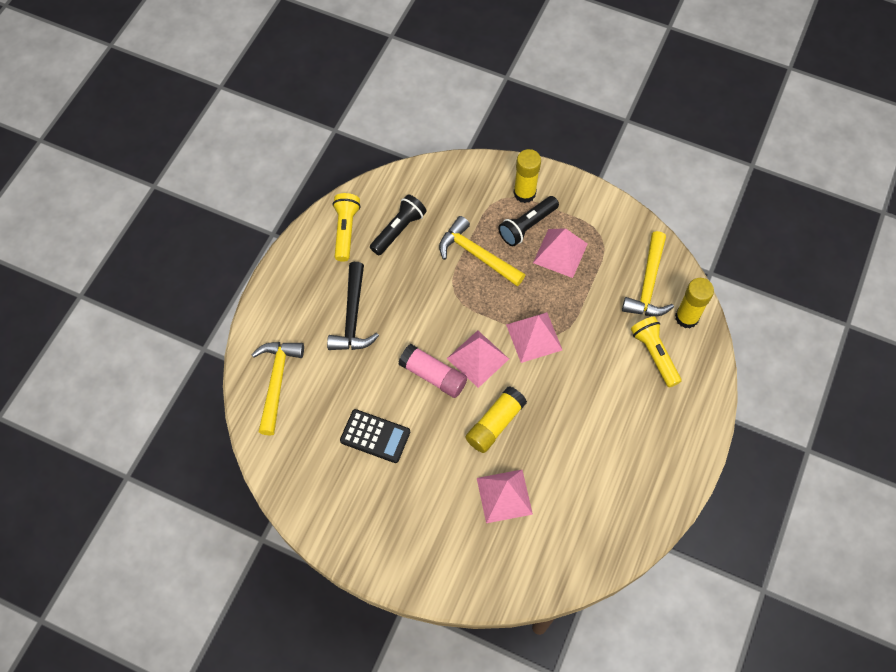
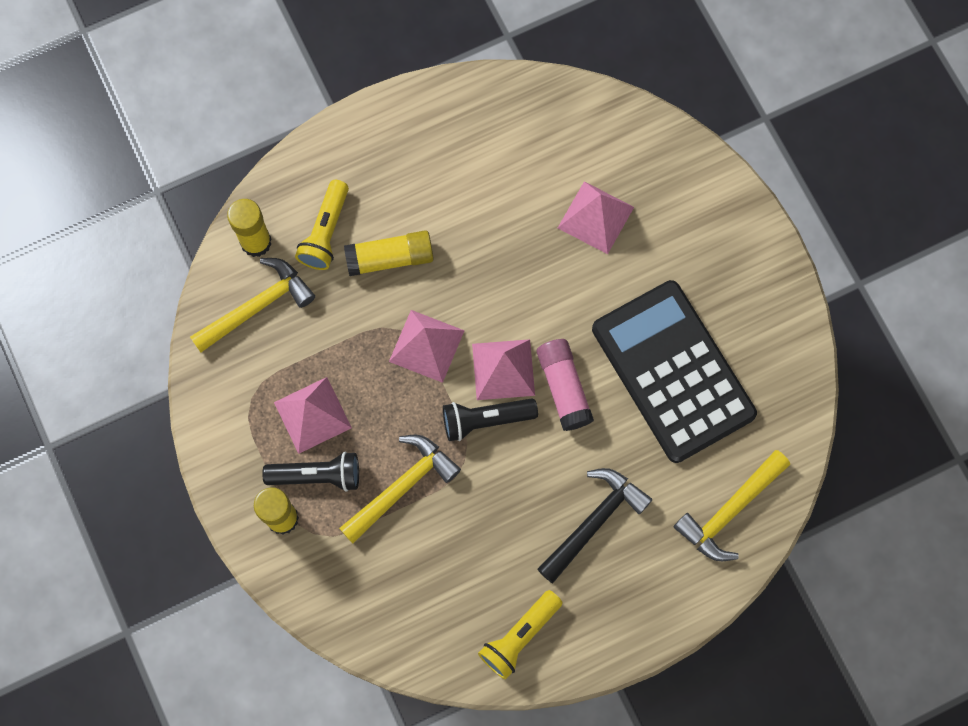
camera: 140 degrees left, 10 degrees up
black calculator [340,409,410,463] -> black calculator [592,280,757,463], size x2.07
black flashlight [370,194,427,255] -> black flashlight moved to [443,398,538,441]
yellow hammer [439,216,525,286] -> yellow hammer turned 120 degrees counterclockwise [339,435,461,543]
yellow glue stick [465,386,527,453] -> yellow glue stick moved to [344,230,434,276]

